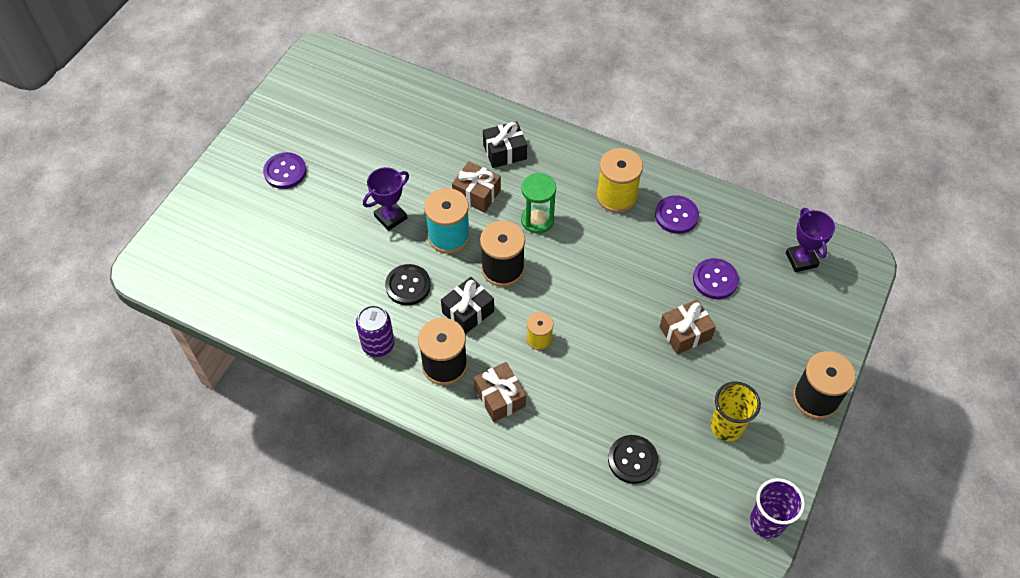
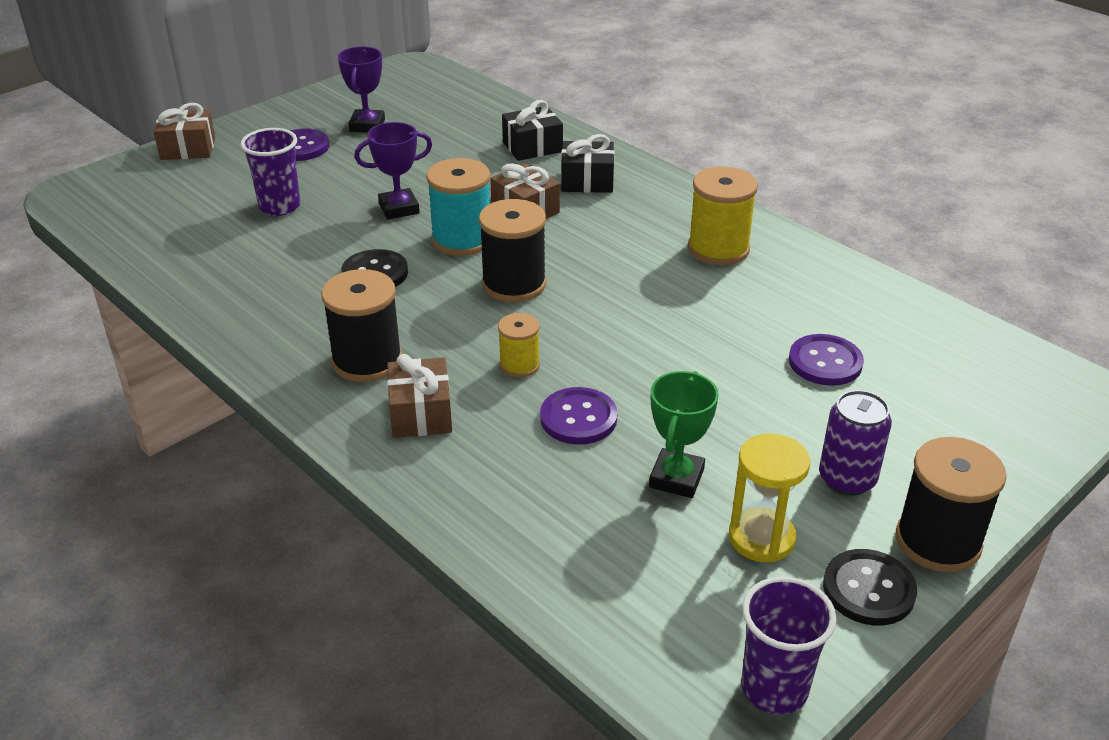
camera: 20 degrees right, 20 degrees down
purple can [356,305,395,357] -> purple can moved to [819,390,892,496]
black gift [441,277,494,334] -> black gift moved to [502,100,563,161]
green hourglass [521,173,556,234] -> none
black button [608,435,658,484] -> black button moved to [823,549,917,626]
purple button [655,195,699,234] -> purple button moved to [540,387,618,445]
brown gift [660,299,716,354] -> brown gift moved to [153,103,215,160]
yellow cup [711,381,761,441] -> yellow hourglass [729,434,810,562]
purple trophy [786,208,835,272] -> purple trophy moved to [338,47,385,133]
none -> purple cup [241,128,300,216]
none -> green trophy [649,371,719,498]

